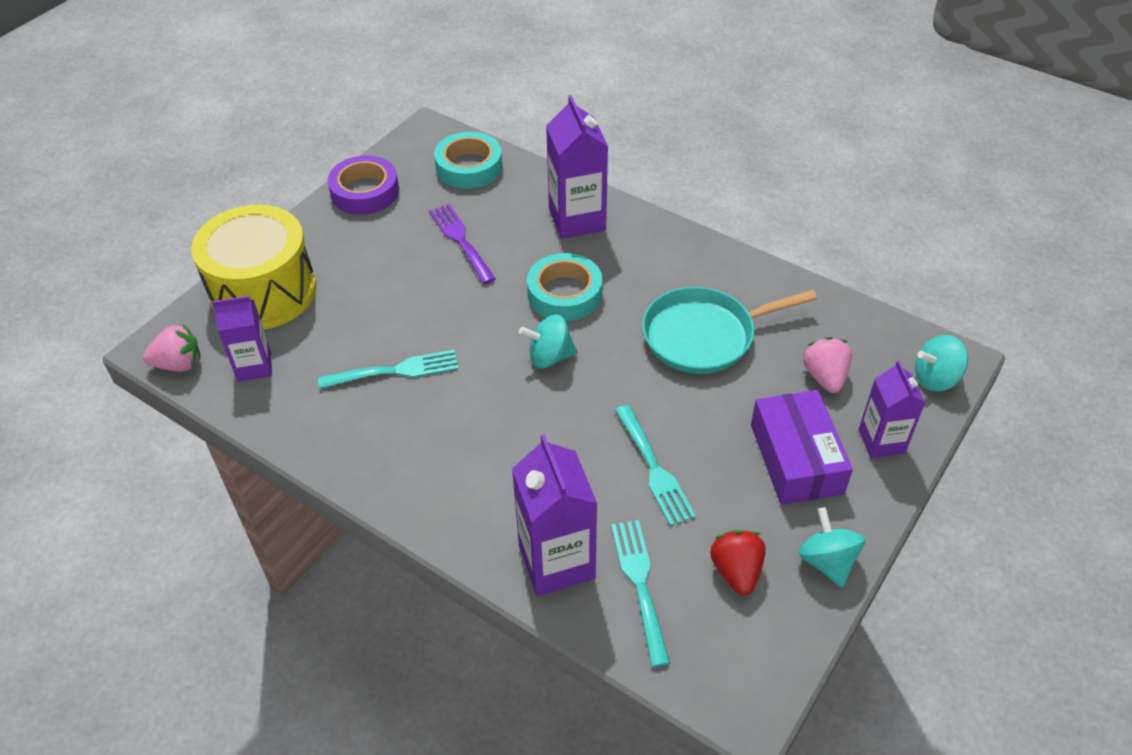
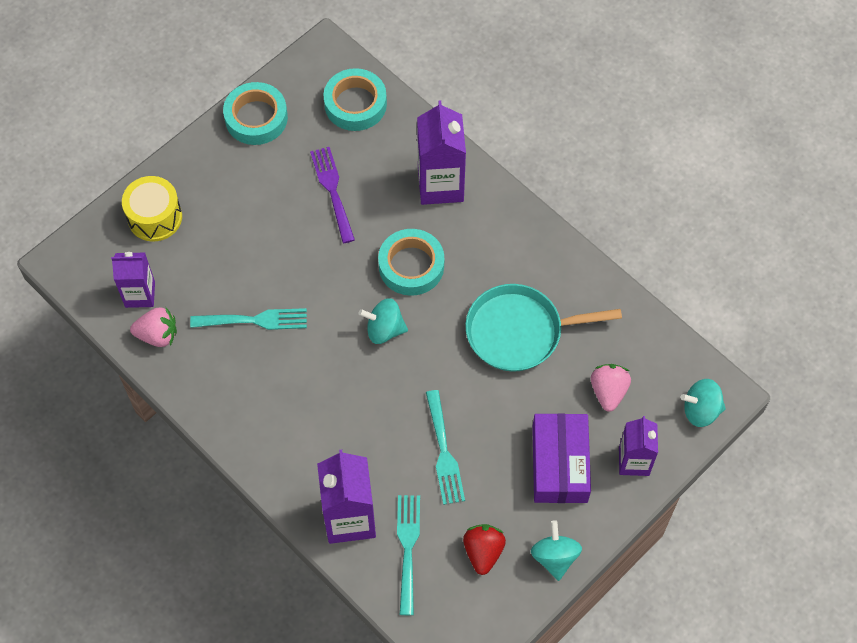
camera: 10 degrees right, 15 degrees up
pink strawberry [143,324,201,372] -> pink strawberry moved to [130,307,177,347]
yellow drum [191,204,316,329] -> yellow drum [122,176,182,242], size x0.60
purple tape [327,155,399,215] -> turquoise tape [223,82,288,145]

